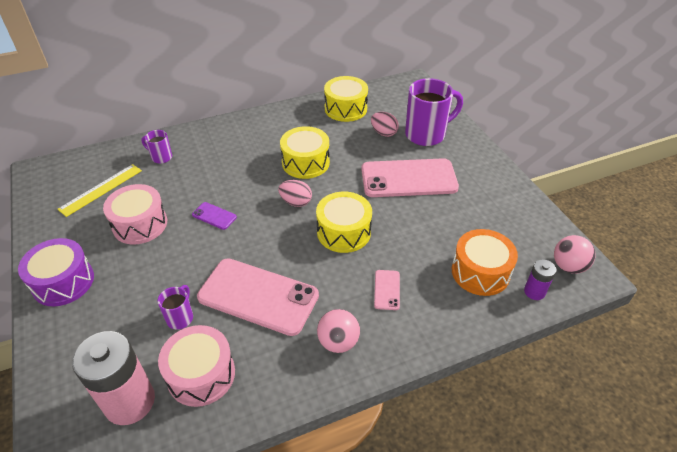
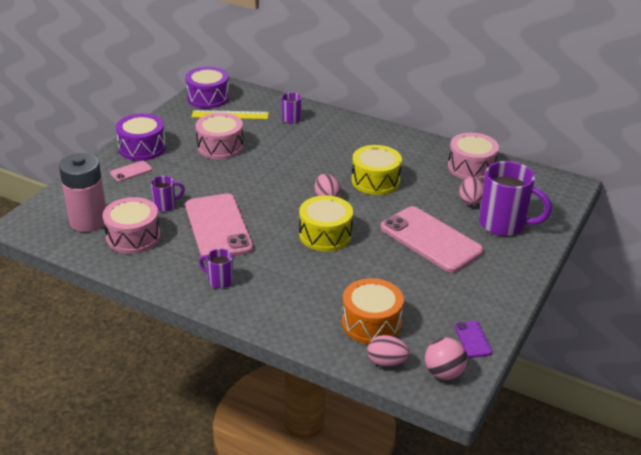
camera: 50 degrees right, 10 degrees down
purple phone [192,202,237,230] -> purple phone moved to [455,321,492,358]
pink ball [317,309,360,353] -> purple mug [199,249,233,289]
yellow drum [324,76,368,122] -> pink drum [448,133,499,181]
pink phone [374,270,400,310] -> pink phone moved to [110,161,152,182]
purple battery [524,259,556,300] -> pink egg [367,335,410,367]
none -> purple drum [185,67,230,109]

